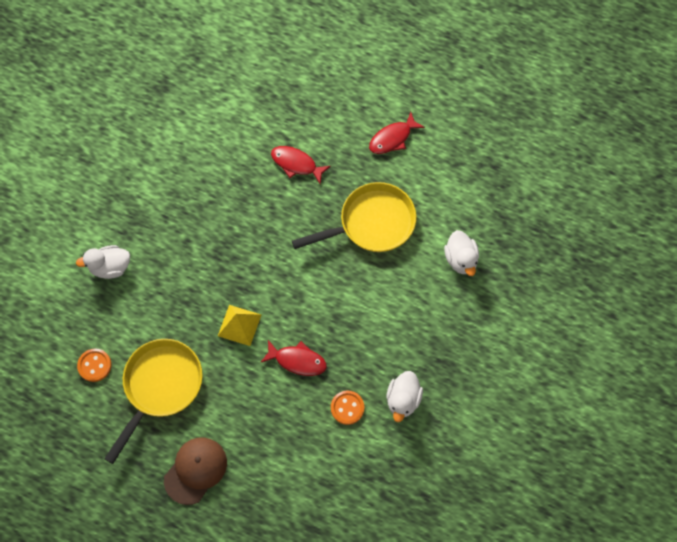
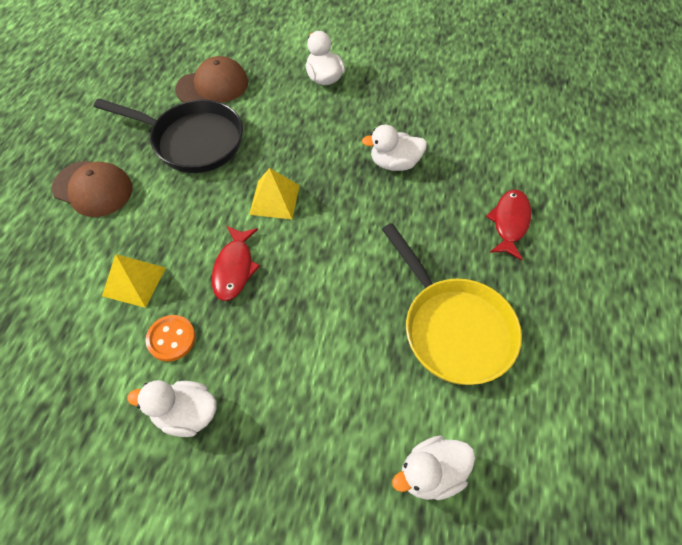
camera: 80 degrees right, 10 degrees down
orange button [77,348,112,382] -> brown cap [175,56,248,103]
yellow pan [104,339,202,464] -> black pan [94,98,243,173]
red fish [369,112,425,154] -> none
none -> yellow pyramid [102,254,166,308]
none -> white duck [362,125,427,171]

